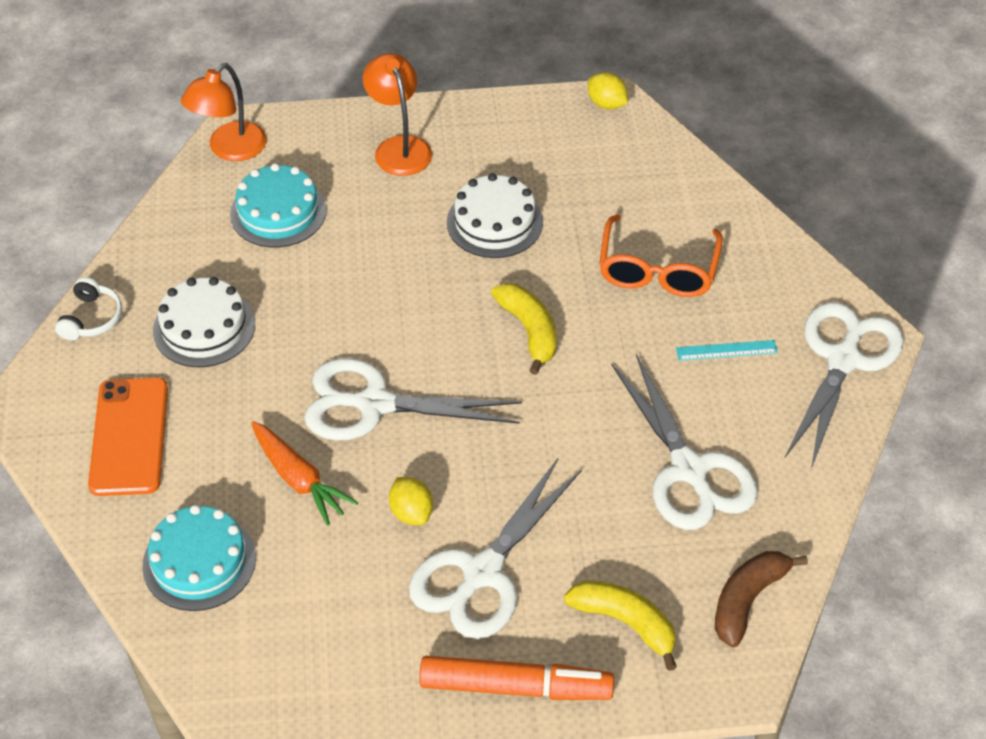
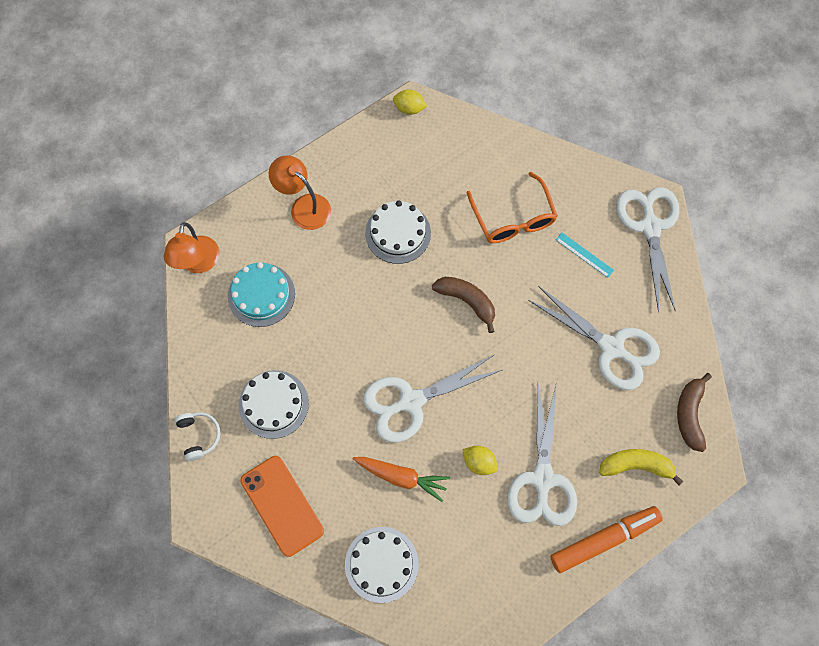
camera: 30 degrees left, 20 degrees up
turquoise cake [142,505,256,611] -> white cake [345,527,419,603]
yellow banana [491,283,556,375] -> brown banana [432,277,495,333]
turquoise ruler [676,340,778,361] -> turquoise ruler turned 75 degrees clockwise [556,233,614,278]

